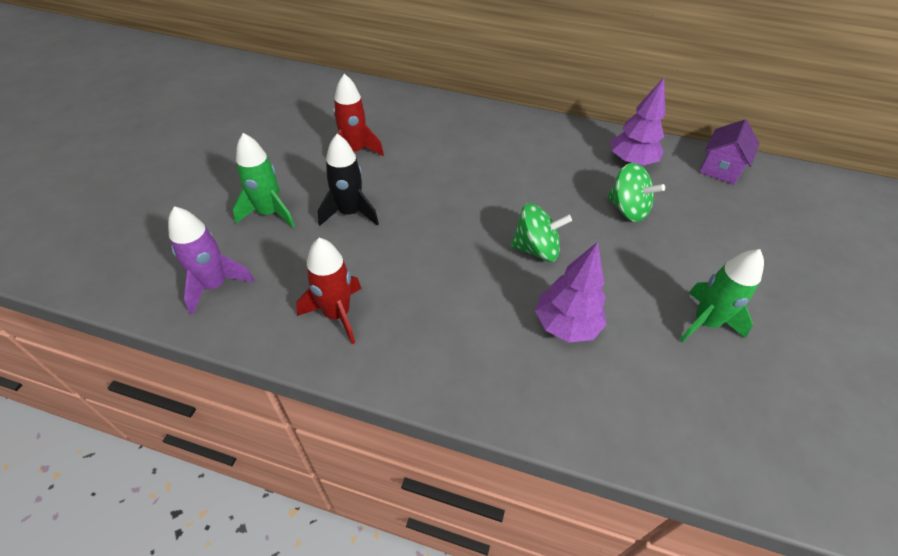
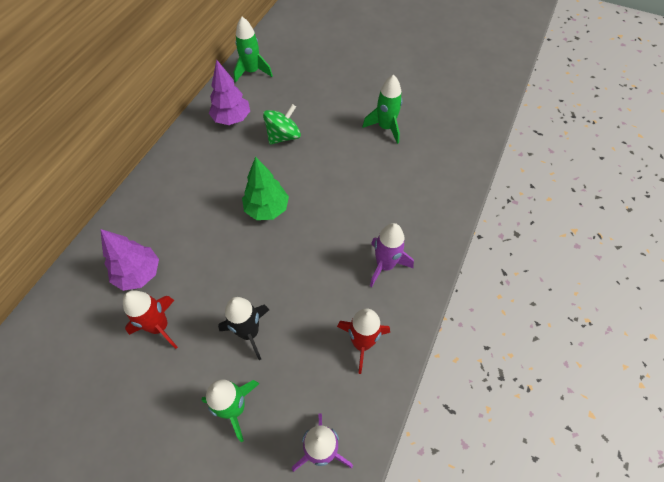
camera: 80 degrees left, 10 degrees up
green spinning top [511,203,572,262] -> none
purple tree [535,242,607,342] -> purple tree moved to [101,229,159,291]
purple house [699,119,759,185] -> green rocket [234,17,273,83]
none -> green tree [242,156,289,220]
none -> purple rocket [370,223,414,287]

